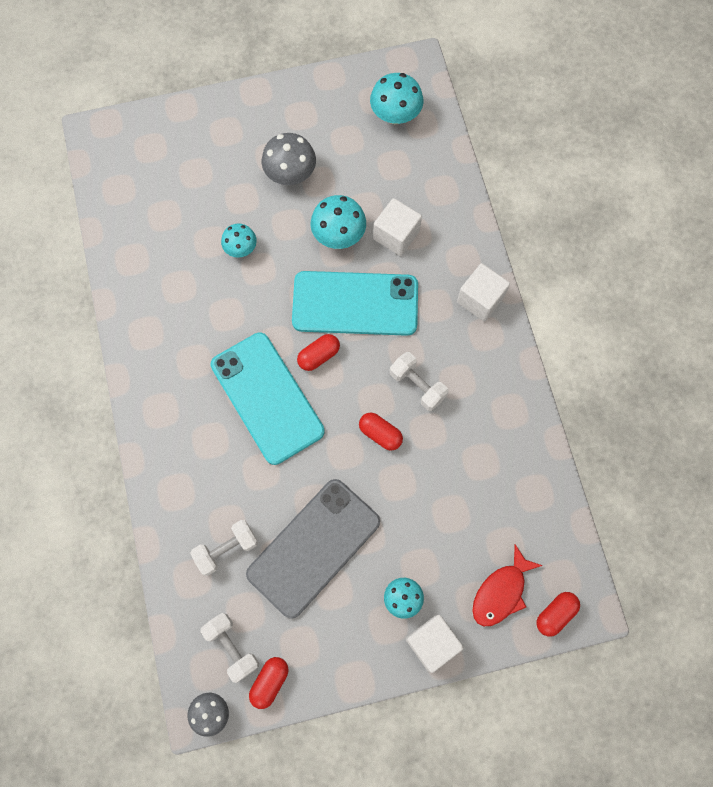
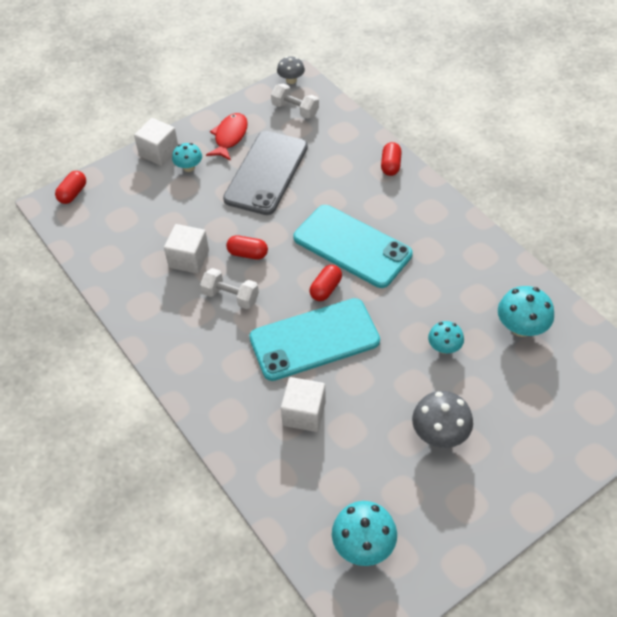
camera: 160 degrees right, 20 degrees down
white dumbbell [190,520,258,576] -> none
red capsule [249,657,288,709] -> red capsule moved to [381,142,402,176]
turquoise mushroom [311,195,366,249] -> turquoise mushroom moved to [498,286,554,337]
white cube [457,263,510,321] -> white cube moved to [164,224,209,274]
red fish [472,544,543,626] -> red fish moved to [206,113,248,161]

